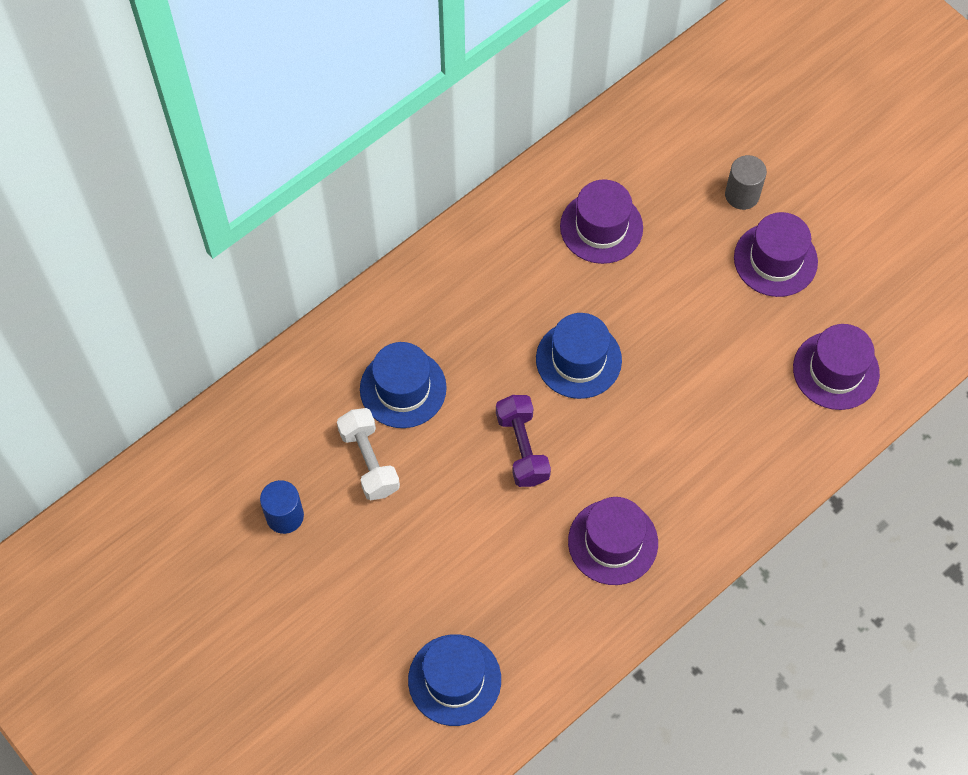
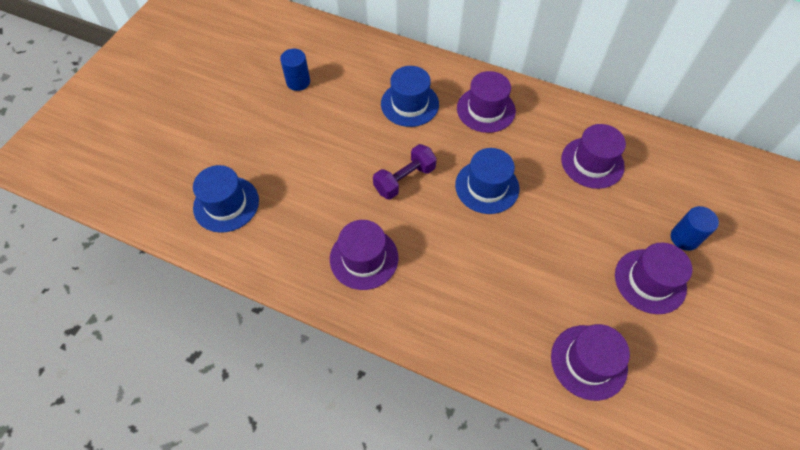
camera: 65 degrees right, 5 degrees down
white dumbbell [337,408,400,500] -> none
grey cylinder [725,155,767,210] -> blue cylinder [671,206,719,251]
none -> purple hat [457,71,516,133]

